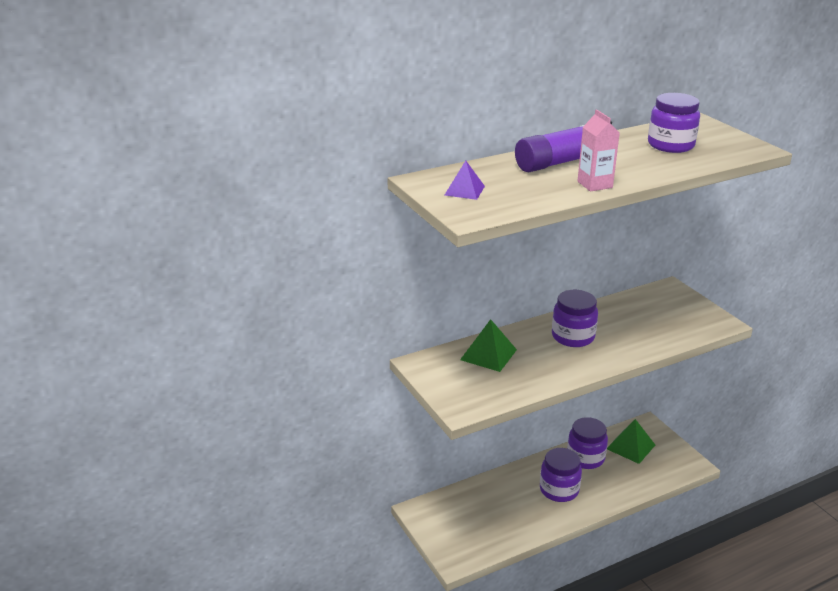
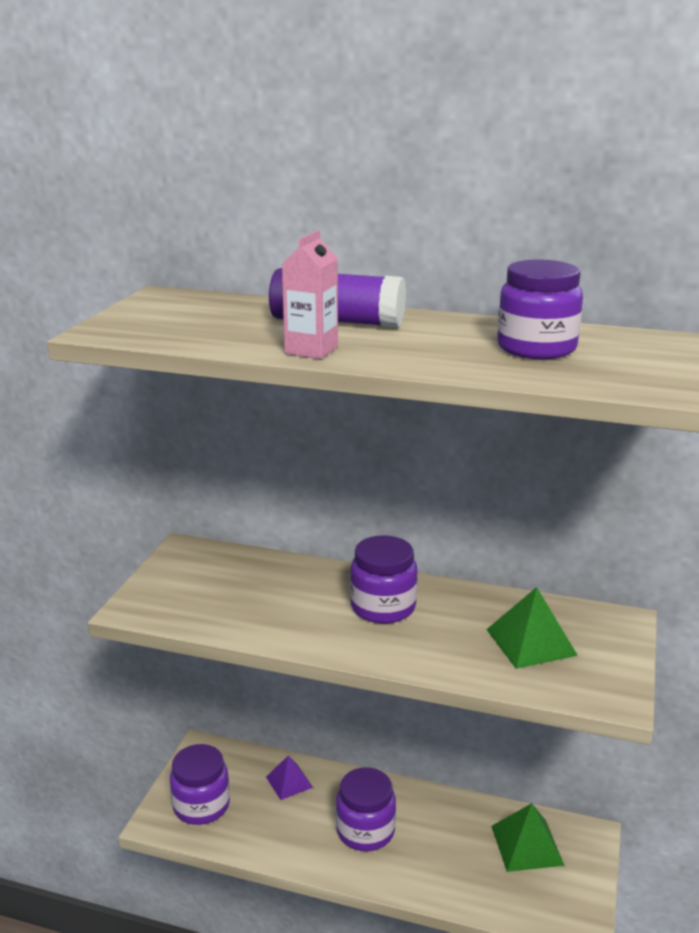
camera: 45 degrees right, 5 degrees down
purple pyramid [445,161,485,200] -> purple pyramid moved to [266,756,313,800]
green pyramid [460,319,517,372] -> green pyramid moved to [486,587,578,669]
purple jar [567,417,608,469] -> purple jar moved to [170,744,230,825]

